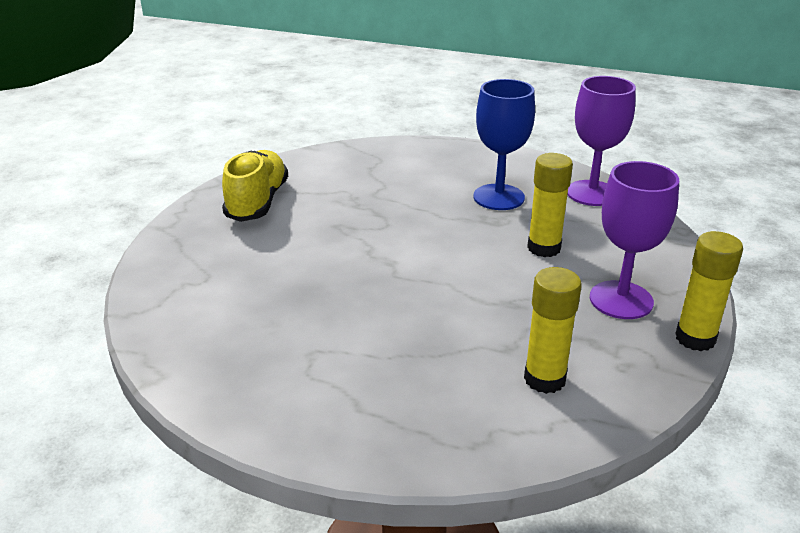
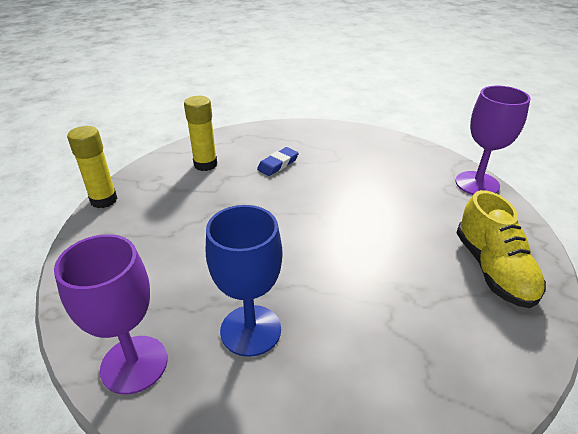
camera: 165 degrees right, 5 degrees up
yellow glue stick [527,153,573,257] -> none
purple goblet [590,161,679,319] -> purple goblet moved to [455,86,530,195]
none -> blue eraser [257,147,299,176]

